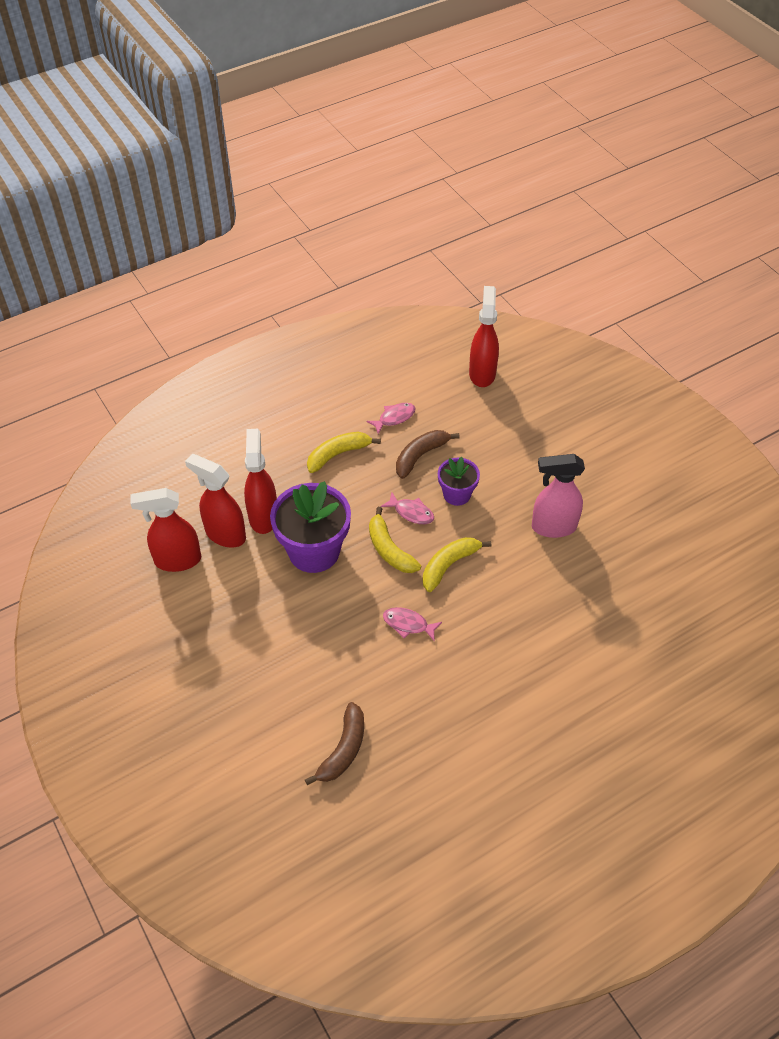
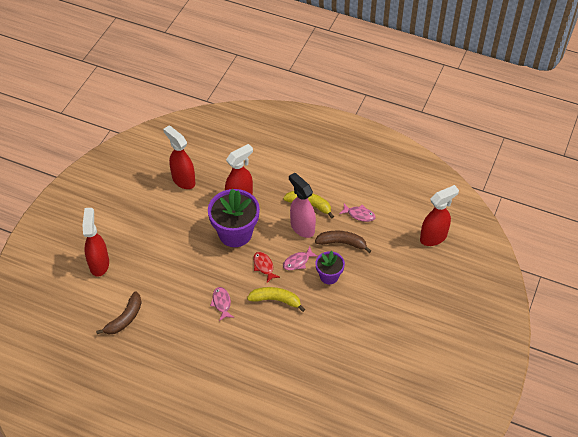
camera: 55 degrees right, 0 degrees up
red spray bottle [185,454,246,548] -> red spray bottle moved to [83,208,109,277]
brown banana [305,702,364,785] -> brown banana turned 45 degrees counterclockwise [96,291,142,334]
yellow banana [369,507,421,573] -> red fish [253,252,280,283]
pink fish [381,492,434,524] -> pink fish turned 60 degrees clockwise [283,247,318,270]
pink spray bottle [532,454,585,538] -> pink spray bottle moved to [289,172,316,238]

